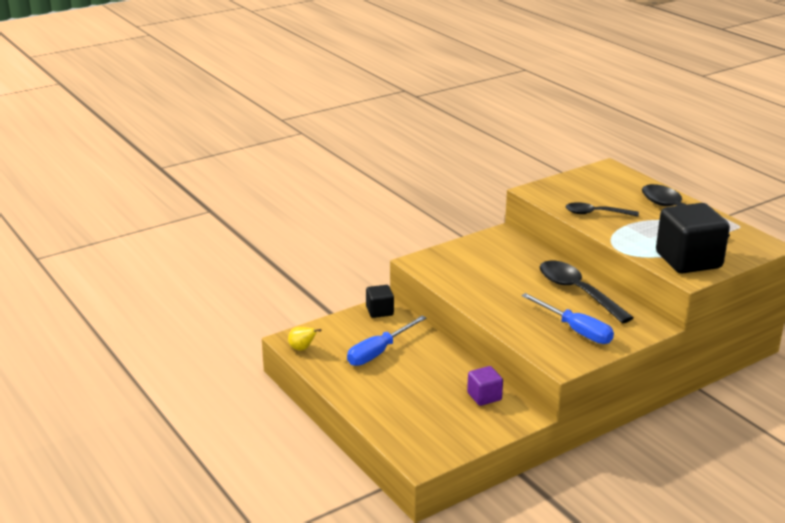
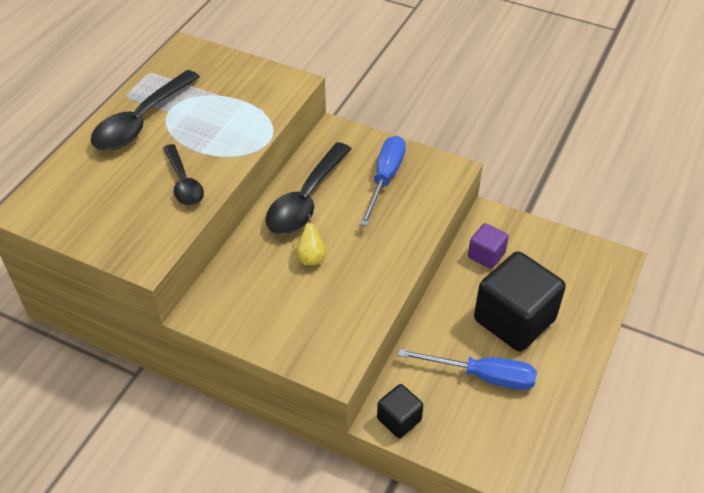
camera: 120 degrees left, 20 degrees up
yellow pear [288,327,321,351] -> yellow pear moved to [296,214,326,265]
black cube [656,203,730,274] -> black cube moved to [474,251,566,351]

